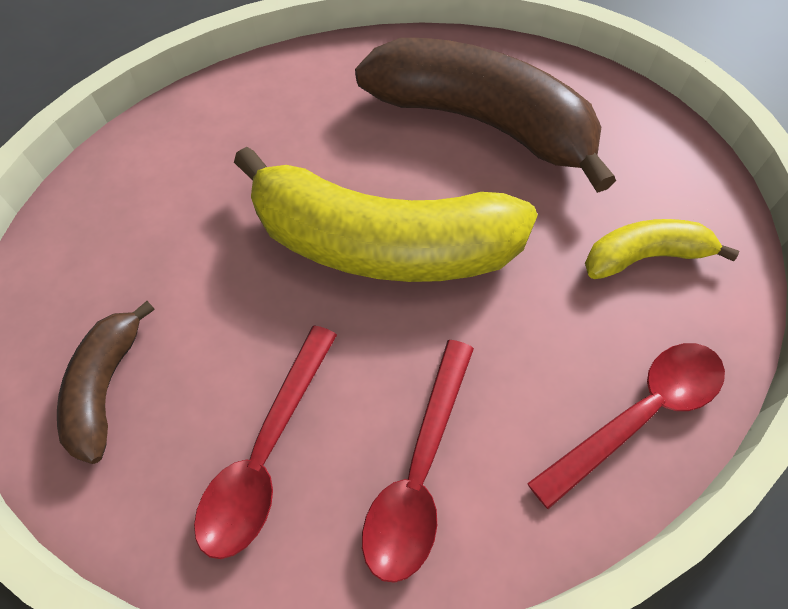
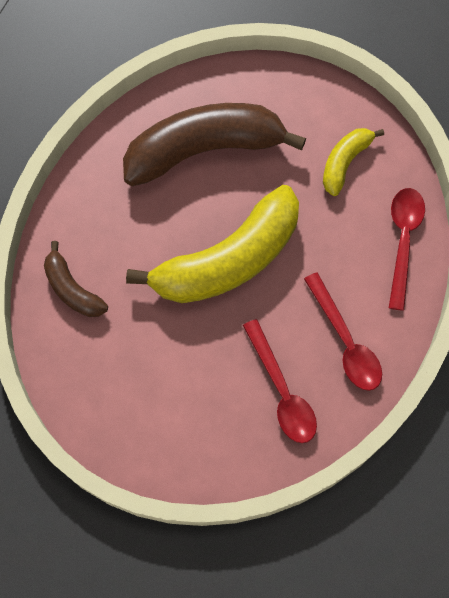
camera: 45 degrees left, 10 degrees up
brown banana [57,301,155,464] -> brown banana moved to [44,241,108,317]

